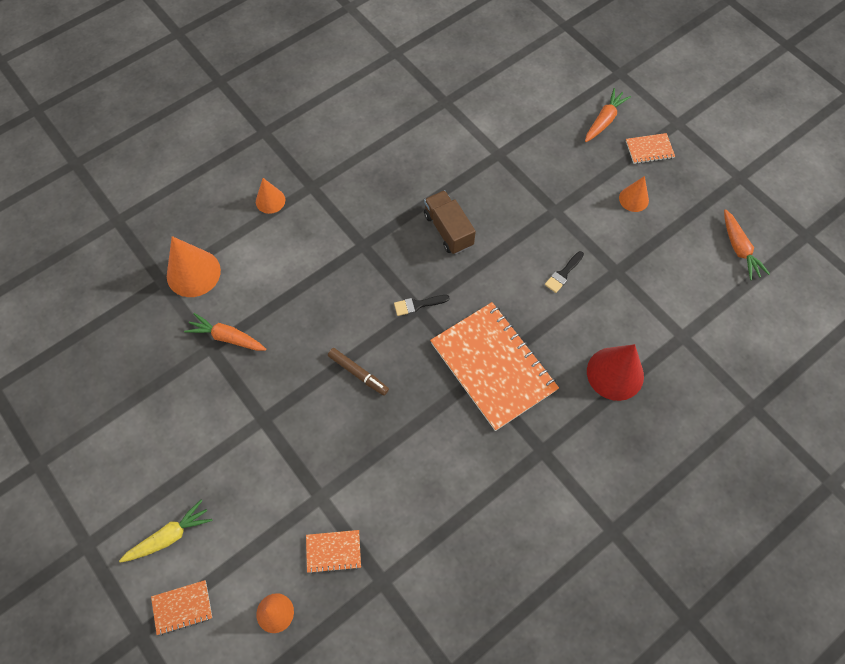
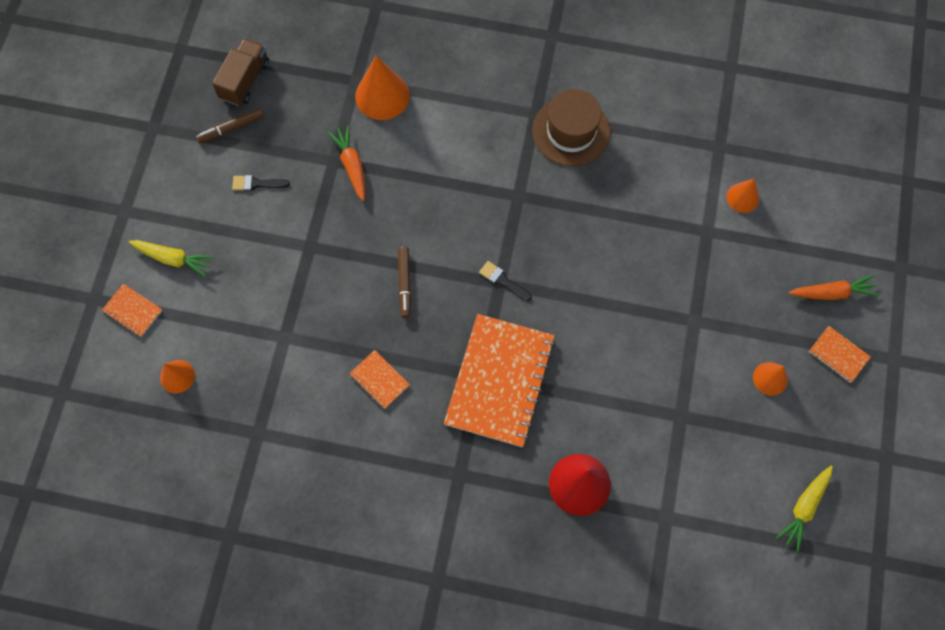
camera: 50 degrees right, 5 degrees up
orange cone [256,178,285,214] -> orange cone moved to [727,179,759,213]
orange notebook [306,530,361,574] -> orange notebook moved to [349,350,410,409]
brown truck [424,190,476,254] -> brown truck moved to [212,38,269,106]
black brush [545,251,584,293] -> black brush moved to [232,175,290,191]
orange carrot [724,209,770,280] -> yellow carrot [776,465,833,552]
none -> brown marker [196,108,264,144]
none -> brown hat [532,89,610,166]

